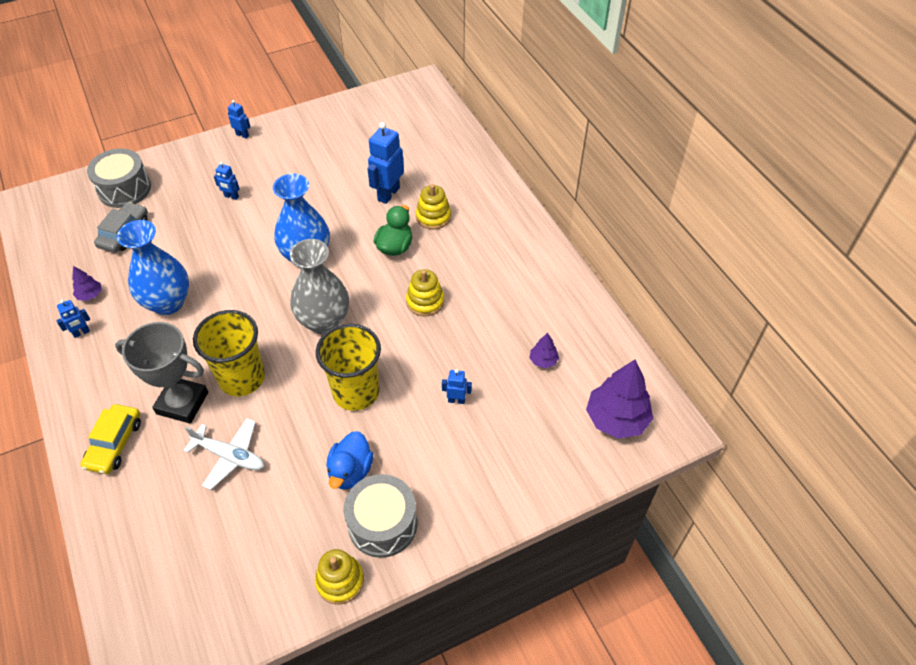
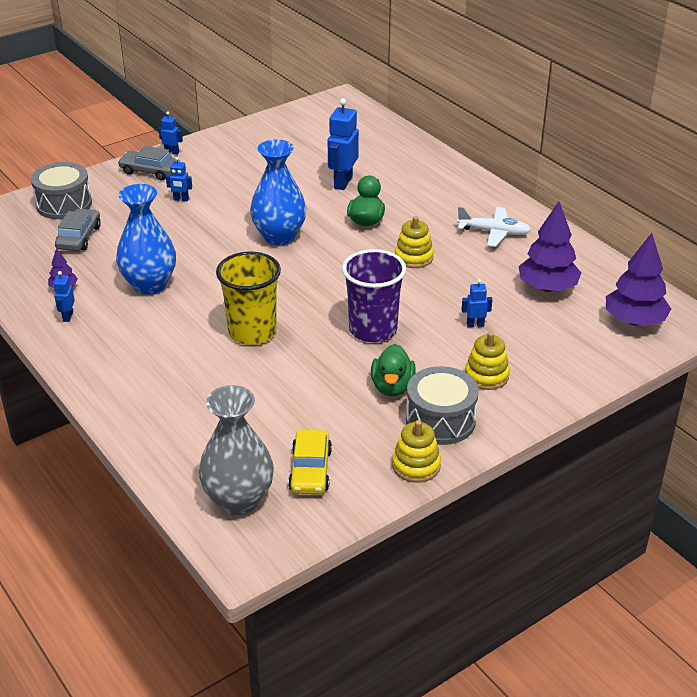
camera: 10 degrees left, 15 degrees down
blue robot [56,300,90,338] -> blue robot turned 135 degrees clockwise [53,271,75,322]
yellow car [81,404,141,474] -> yellow car moved to [288,430,332,494]
grey trophy [115,322,208,424] -> none
white plane [184,418,264,490] -> white plane moved to [457,207,531,247]
grey vase [290,239,349,334] -> grey vase moved to [199,385,274,515]
yellow cup [316,324,381,411] -> purple cup [342,249,406,342]
blue duck [326,431,373,489] -> green duck [371,344,416,396]
yellow stacking toy [416,184,451,229] -> yellow stacking toy moved to [465,332,510,390]
purple tree [530,333,559,368] -> purple tree [518,201,581,292], size x2.11
none -> grey car [118,146,180,180]

